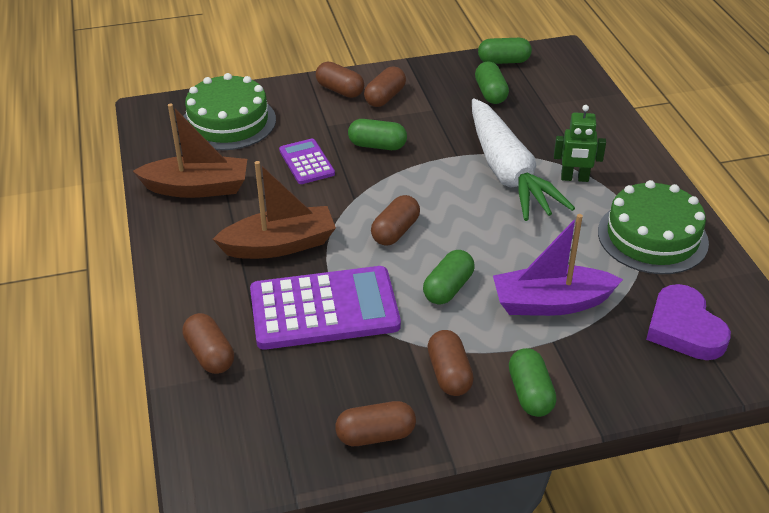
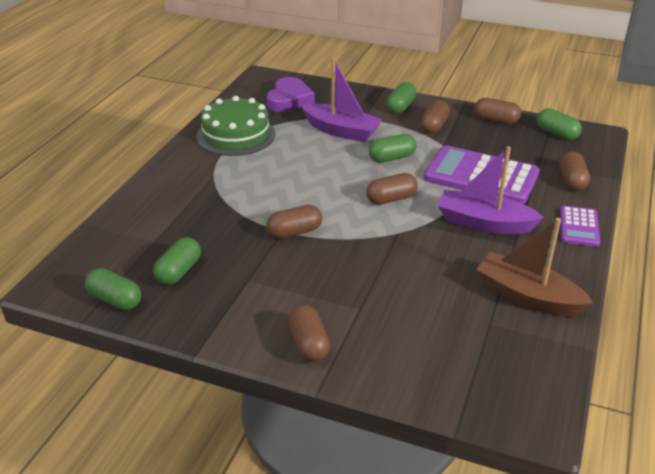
camera: 145 degrees left, 5 degrees down
green cake [183,73,276,150] -> none
brown boat [213,161,336,259] -> purple boat [438,146,544,234]
purple calculator [279,139,335,184] -> purple calculator moved to [560,206,600,247]
green capsule [348,119,407,150] -> green capsule moved to [537,108,582,140]
brown capsule [364,66,406,107] -> brown capsule moved to [266,205,322,239]
white carrot [472,98,575,221] -> none
green robot [554,105,606,182] -> none

